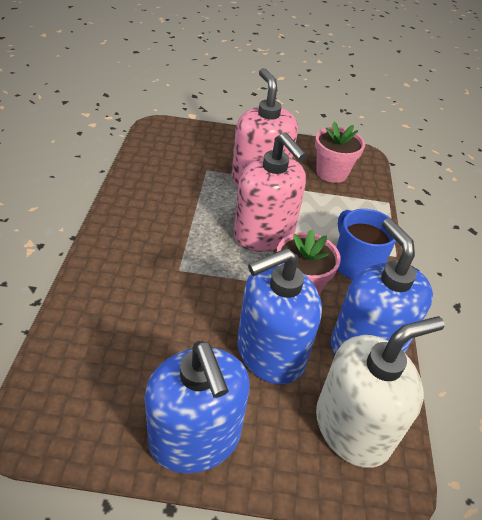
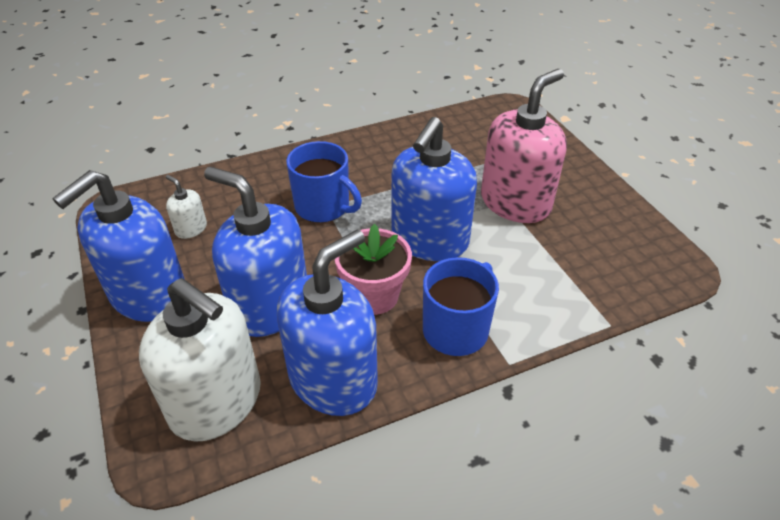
camera: 65 degrees right, 0 degrees up
pink soap dispenser [234,132,306,252] -> blue soap dispenser [391,117,477,261]
pink flower pot [315,122,365,183] -> none
none -> white soap dispenser [166,175,207,239]
none -> blue mug [286,141,362,223]

